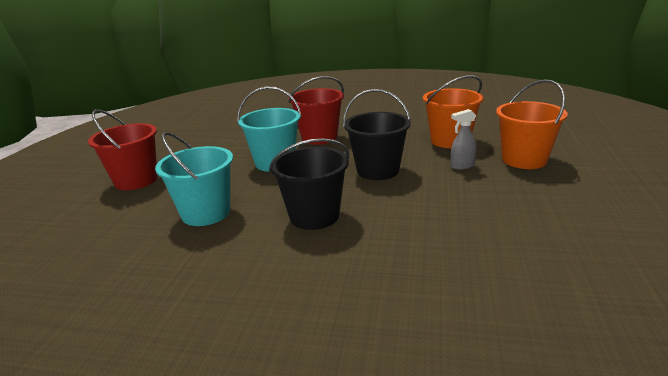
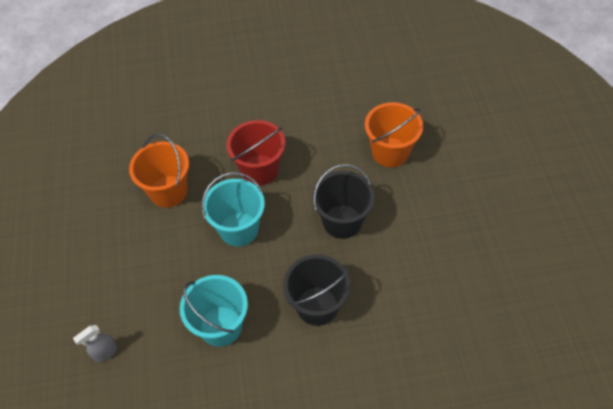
camera: 20 degrees left, 30 degrees up
red bucket [88,109,158,190] -> none
grey spray bottle [450,109,477,170] -> grey spray bottle moved to [73,325,117,362]
orange bucket [496,79,568,169] -> orange bucket moved to [129,134,189,208]

